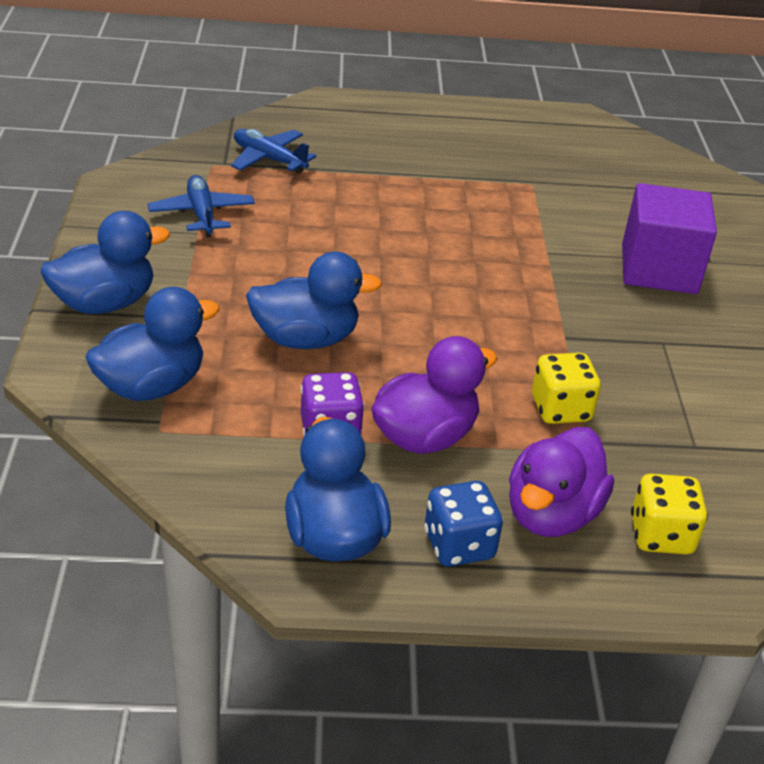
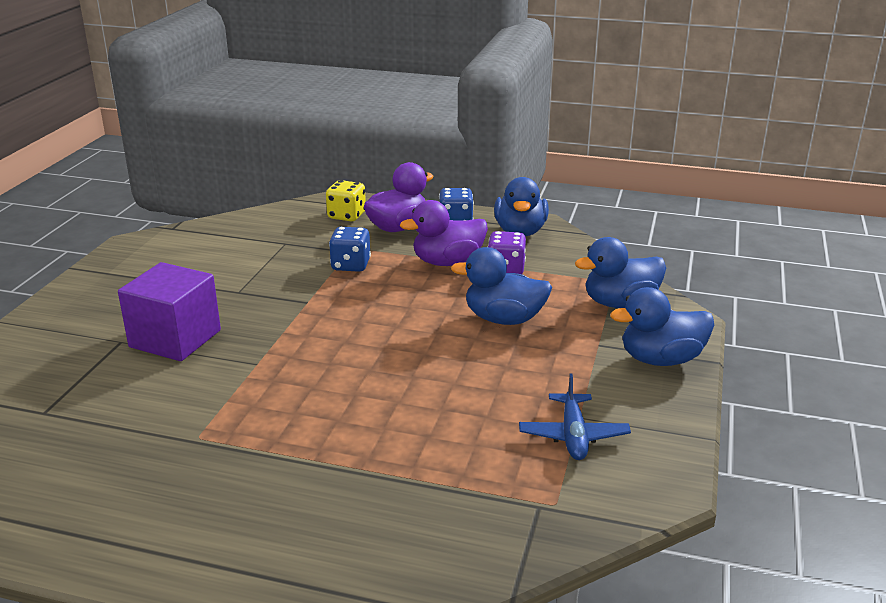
camera: 160 degrees left, 10 degrees down
blue plane [231,129,317,174] -> none
yellow dice [532,353,601,424] -> blue dice [329,227,371,272]

